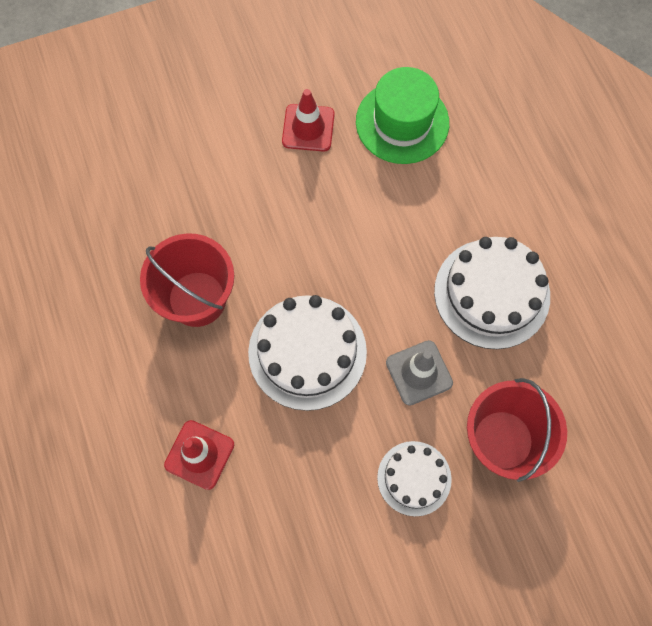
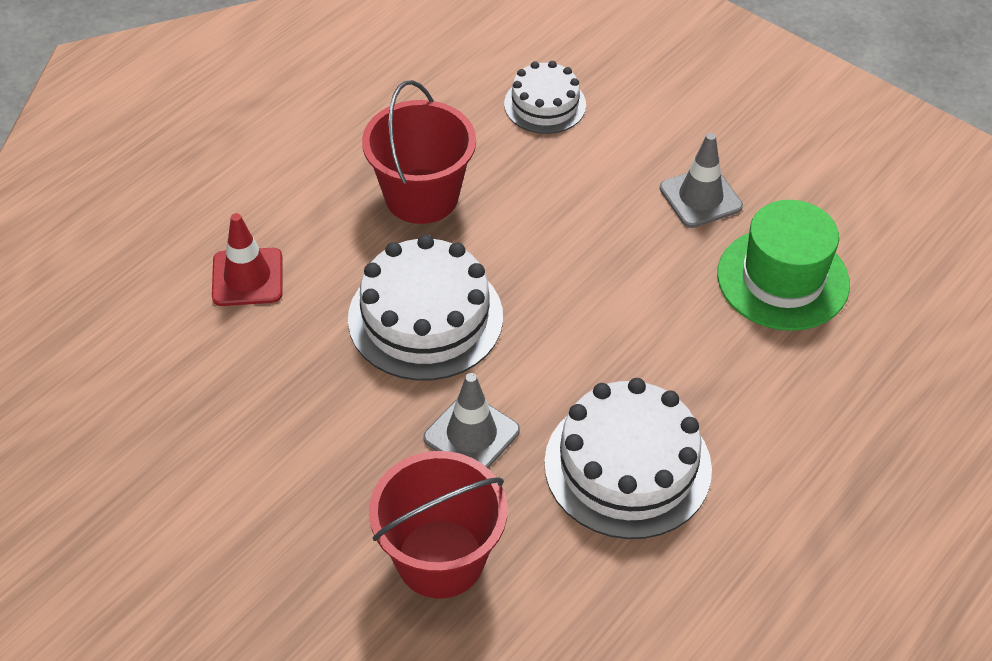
camera: 60 degrees right, 20 degrees down
red traffic cone [282,89,335,152] -> grey traffic cone [660,133,743,228]
white cake [377,441,452,516] -> white cake moved to [504,61,586,134]

